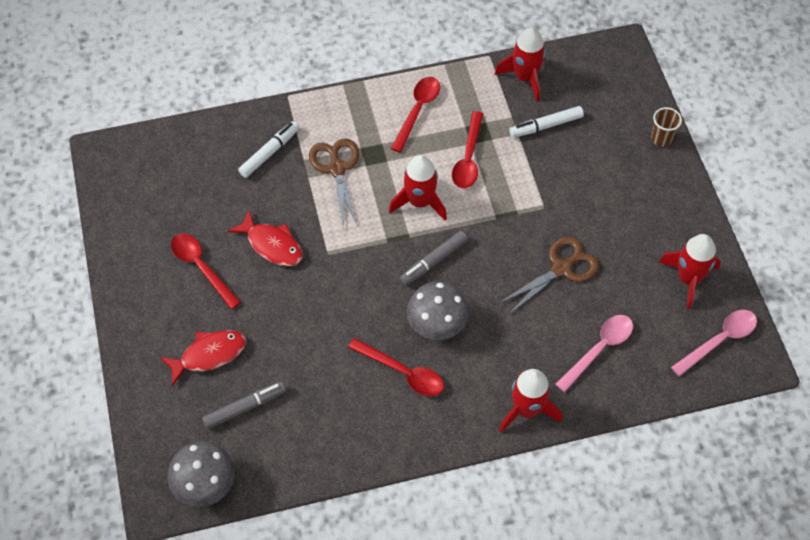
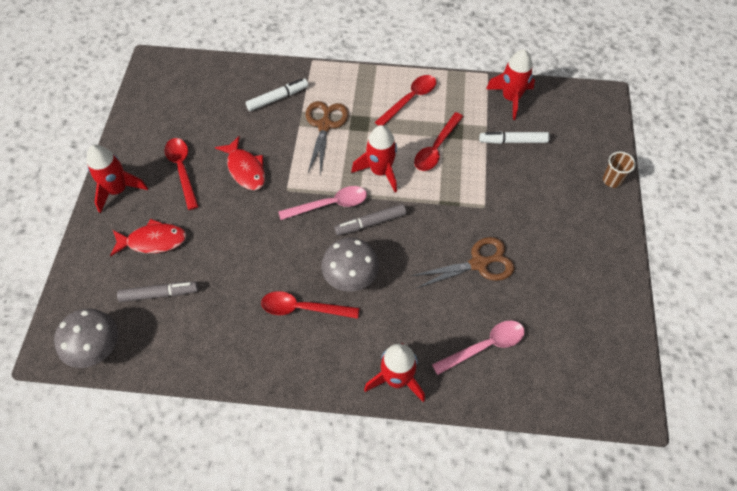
camera: 20 degrees right, 0 degrees up
red spoon [348,338,444,396] -> red spoon turned 135 degrees clockwise [261,291,359,319]
red rocket [659,234,721,310] -> red rocket moved to [87,145,148,213]
pink spoon [671,310,757,377] -> pink spoon moved to [278,186,367,220]

